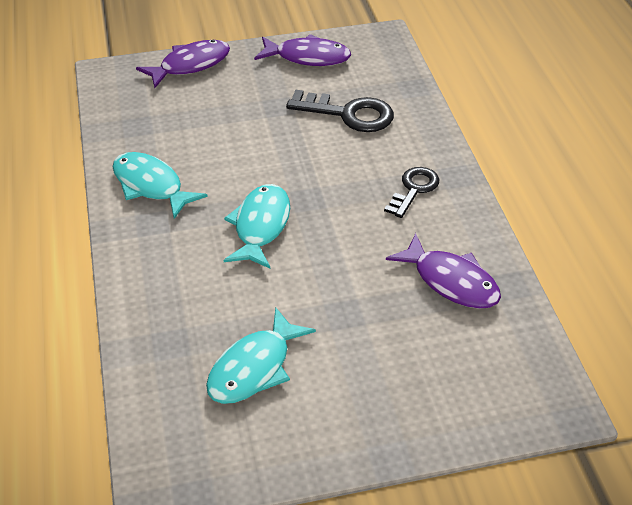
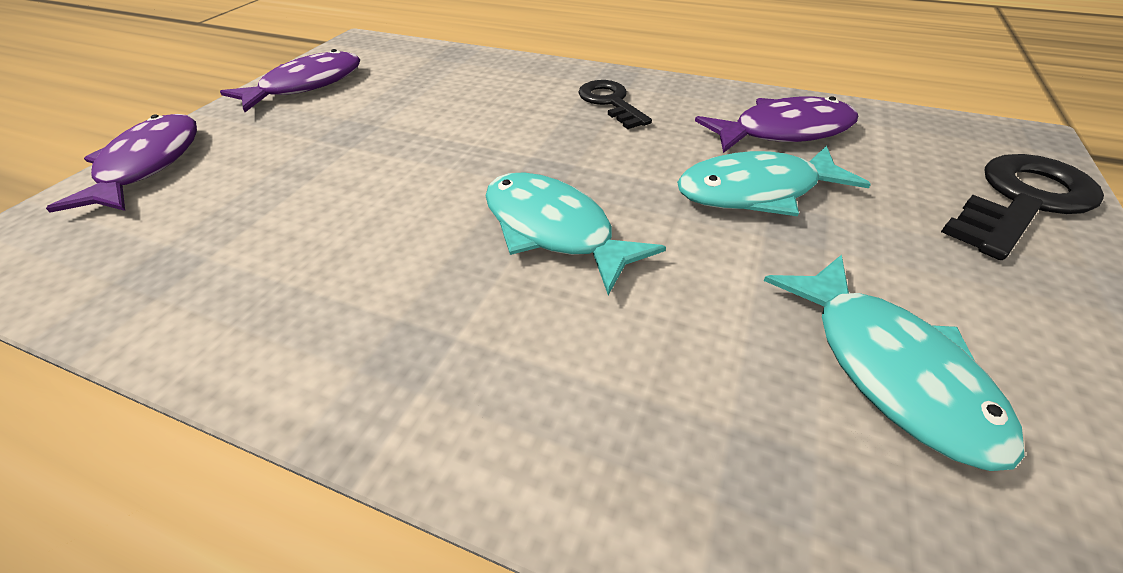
camera: 55 degrees left, 0 degrees up
turquoise fish [113,152,208,219] -> turquoise fish moved to [677,145,871,216]
black key [286,90,394,132] -> black key moved to [941,154,1104,260]

